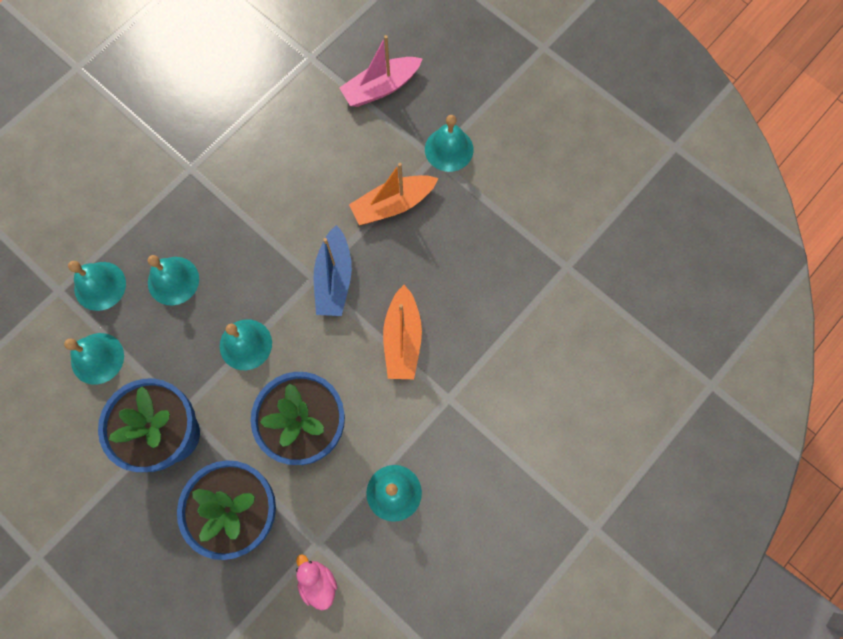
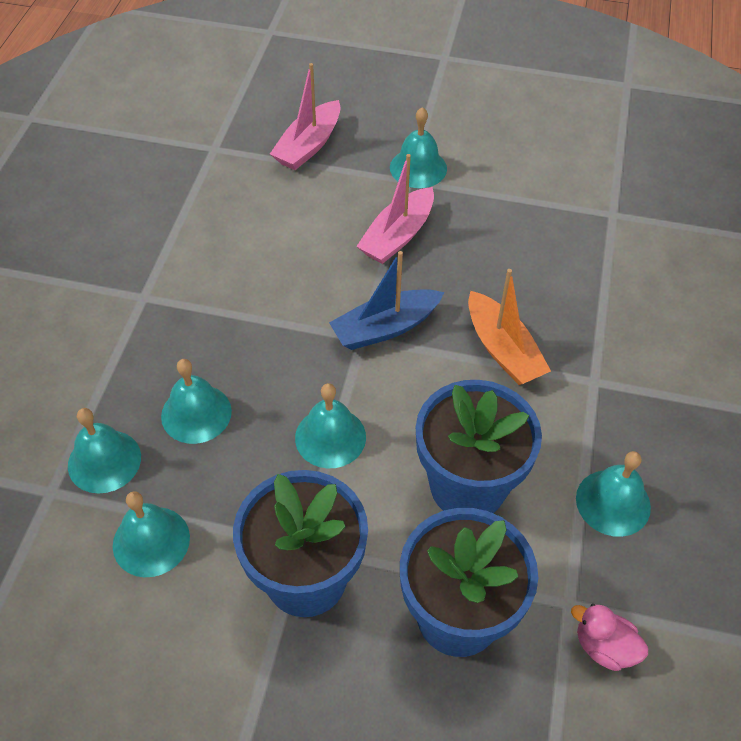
camera: 30 degrees left, 20 degrees down
blue boat [314,225,352,316] -> blue boat turned 90 degrees clockwise [329,251,444,350]
orange boat [349,163,438,225] -> pink boat [356,154,434,264]

